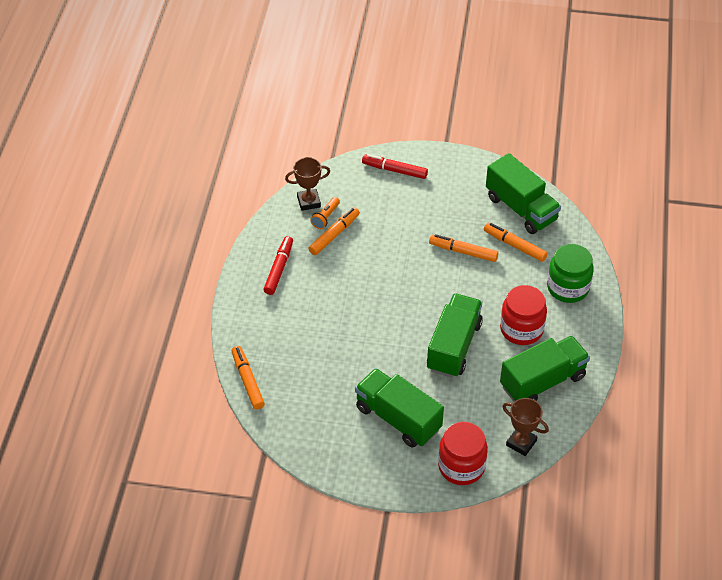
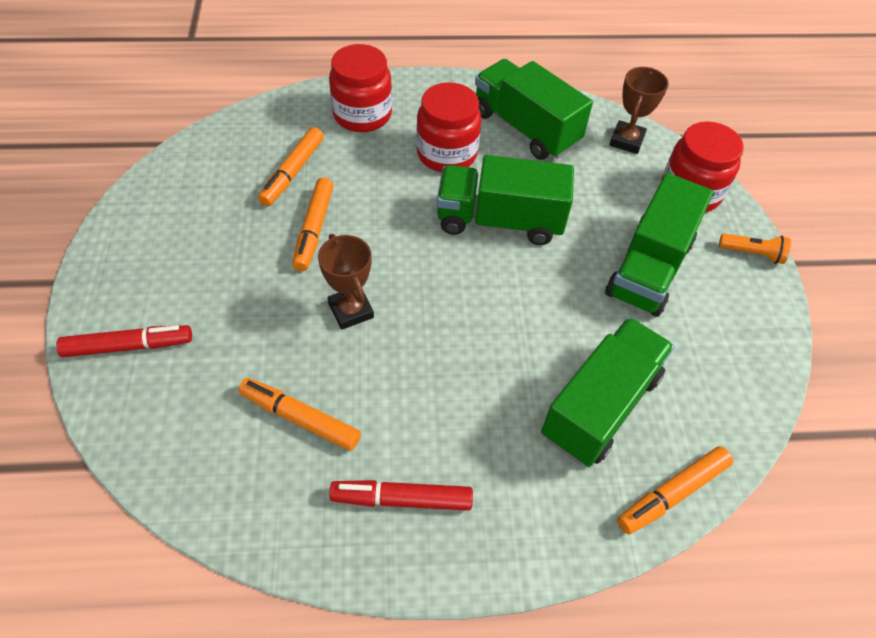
camera: 105 degrees left, 5 degrees up
brown trophy [285,157,330,211] -> brown trophy moved to [318,234,374,330]
orange flashlight [311,197,340,229] -> orange flashlight moved to [719,233,791,264]
red marker [362,154,428,179] -> red marker turned 105 degrees counterclockwise [56,325,192,357]
green truck [486,153,561,234] -> green truck moved to [541,317,674,467]
green jar [547,244,594,303] -> red jar [329,44,392,132]

